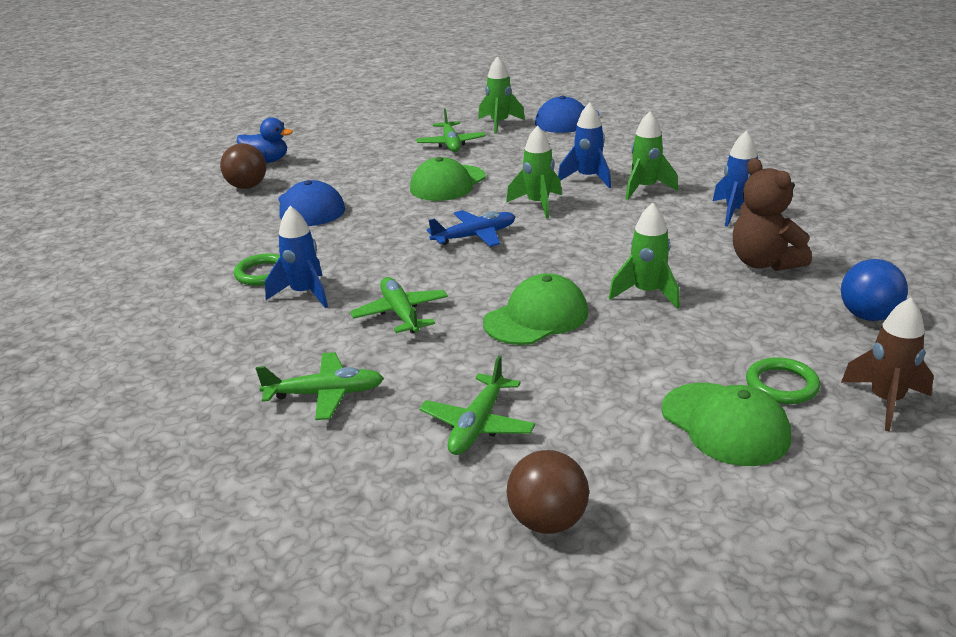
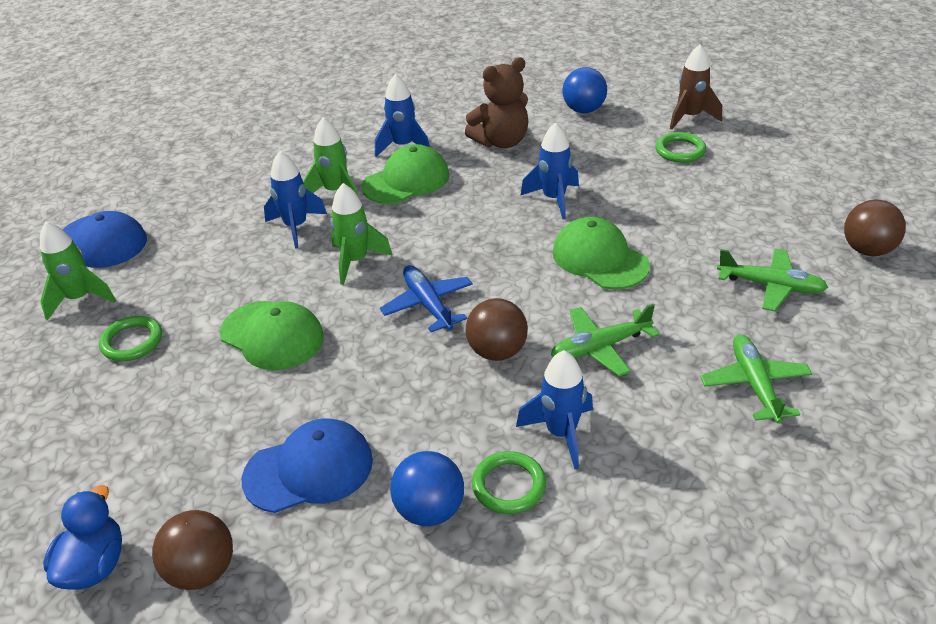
camera: 90 degrees left, 10 degrees up
green plane [416,108,486,152] -> green ring [99,316,162,361]
green rocket [609,203,680,309] -> blue rocket [520,122,579,219]
green cap [661,383,791,466] -> green cap moved to [361,144,449,204]
none -> blue ball [390,451,464,526]
none -> brown ball [465,298,528,361]

